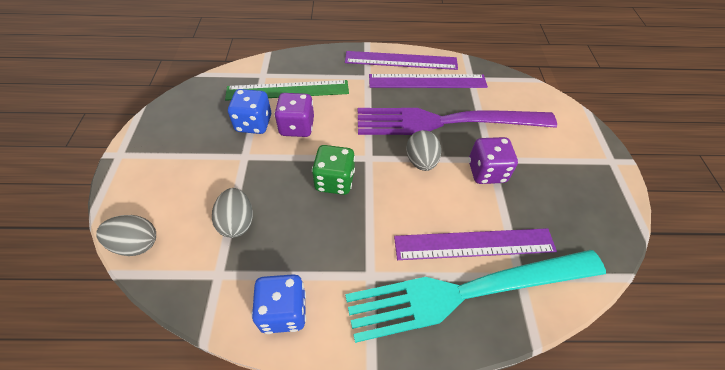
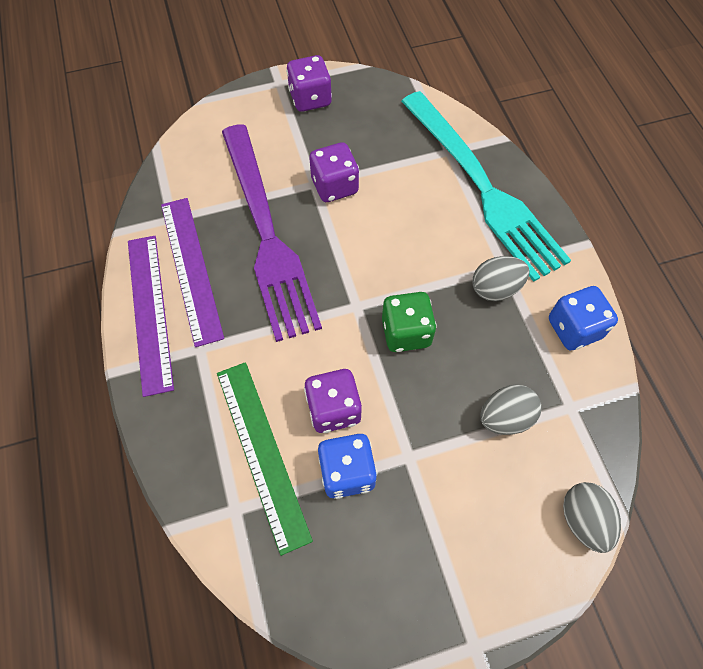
camera: 105 degrees left, 10 degrees up
purple ruler [394,228,557,260] -> none
grey egg [406,130,441,171] -> grey egg moved to [473,256,529,301]
none -> purple dice [286,55,332,112]

